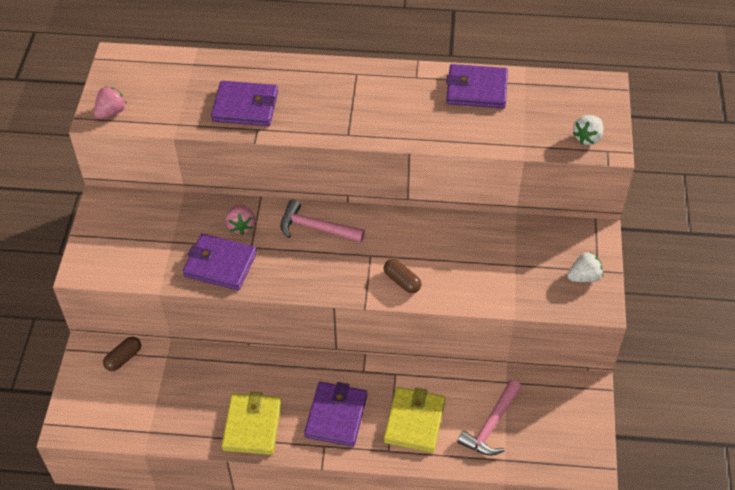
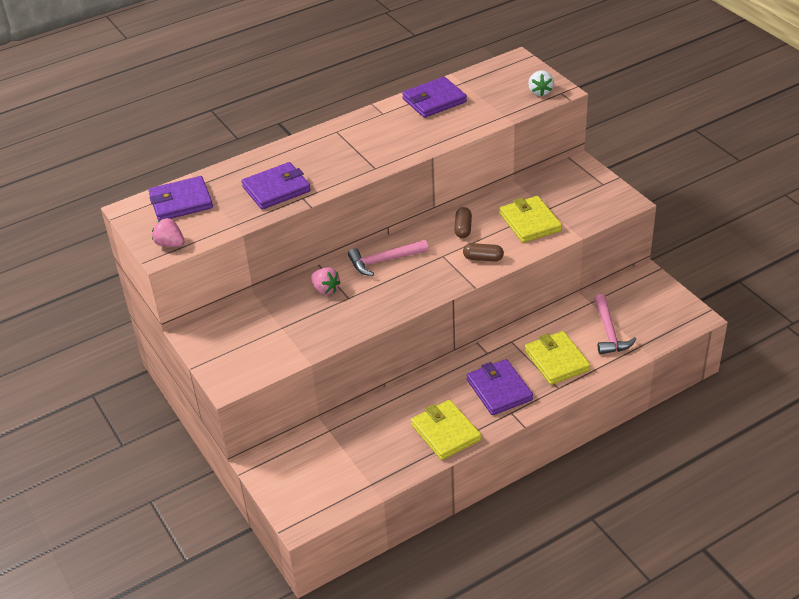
camera: 35 degrees left, 10 degrees down
pink strawberry [94,86,127,119] -> pink strawberry turned 60 degrees counterclockwise [152,218,185,247]
brown capsule [103,336,141,371] -> brown capsule moved to [455,207,472,238]
purple wallet [183,234,257,290] -> purple wallet moved to [149,176,213,221]
white strawberry [567,252,603,282] -> none
none -> yellow wallet [500,196,562,243]

